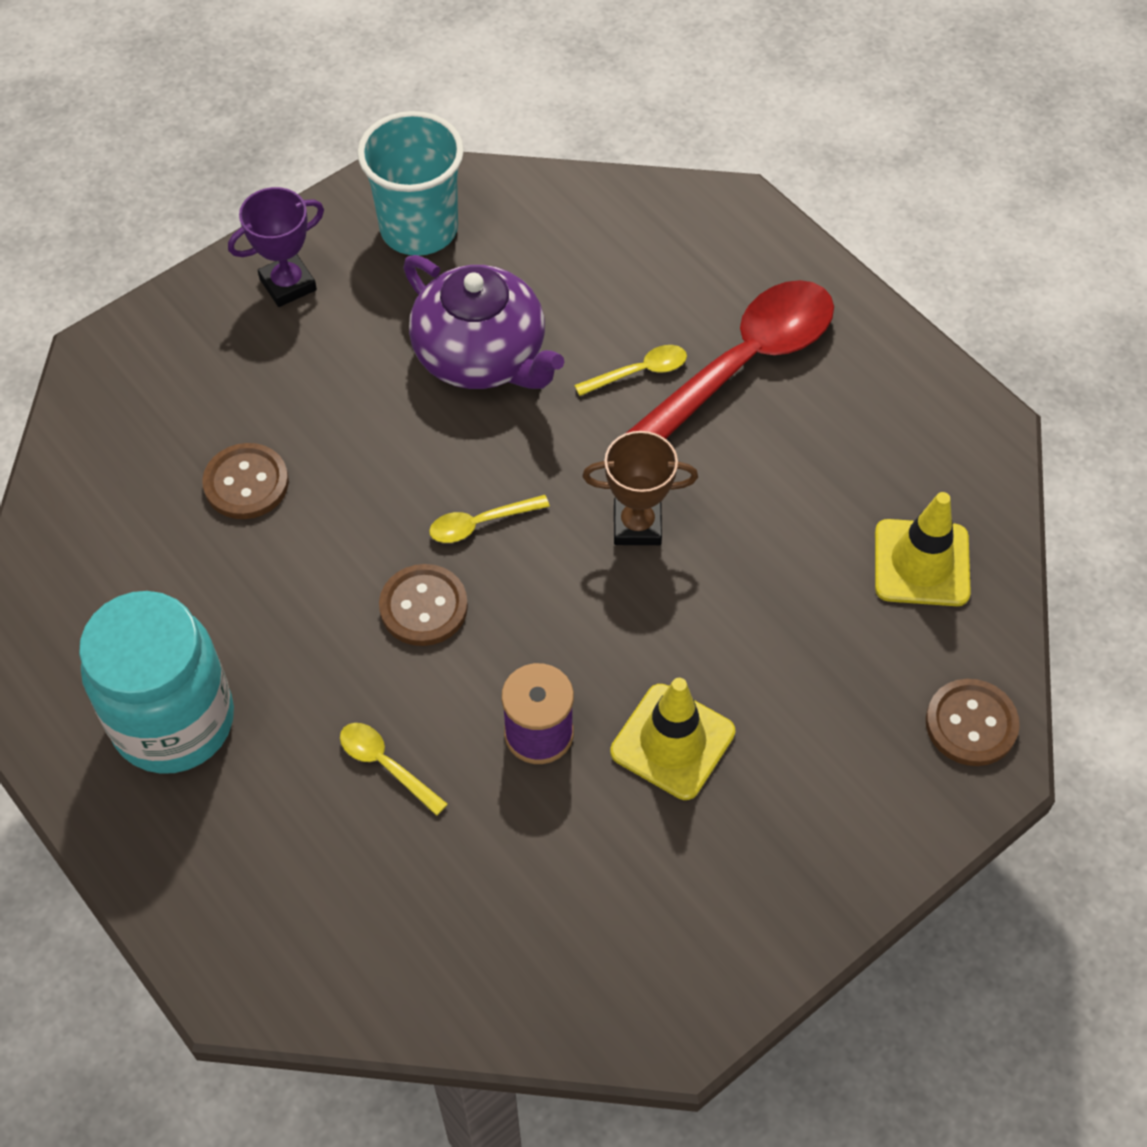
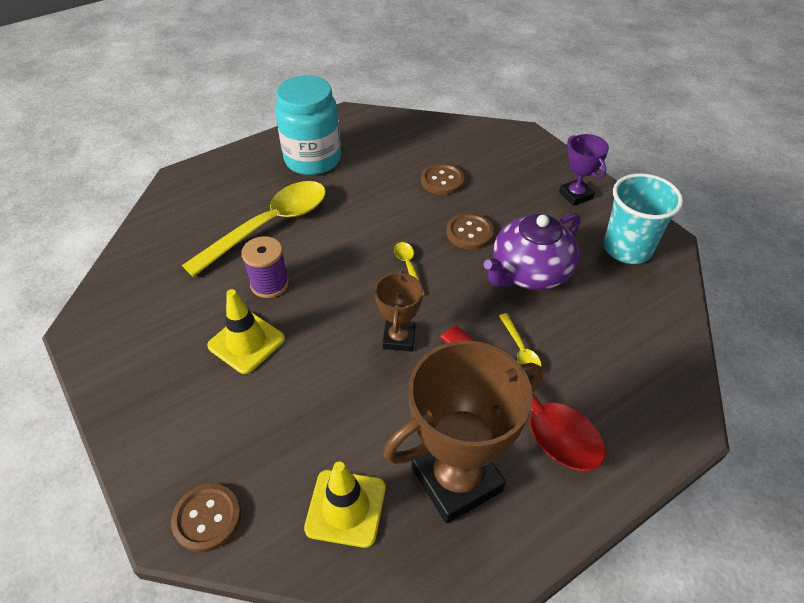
camera: 95 degrees right, 10 degrees down
yellow spoon [340,723,448,816] -> yellow spoon [182,181,326,277], size x2.43
brown button [379,564,468,646] -> brown button moved to [446,213,494,250]
none -> brown trophy [384,341,543,524]

